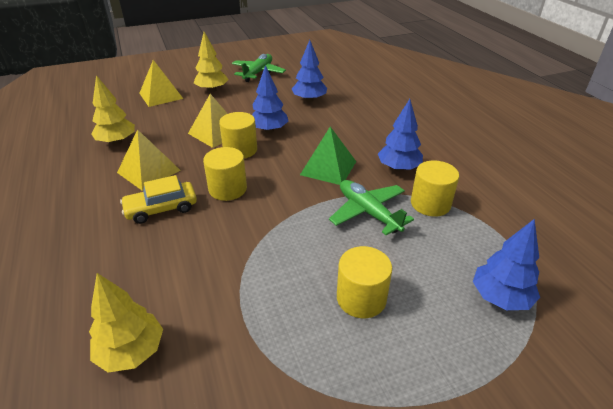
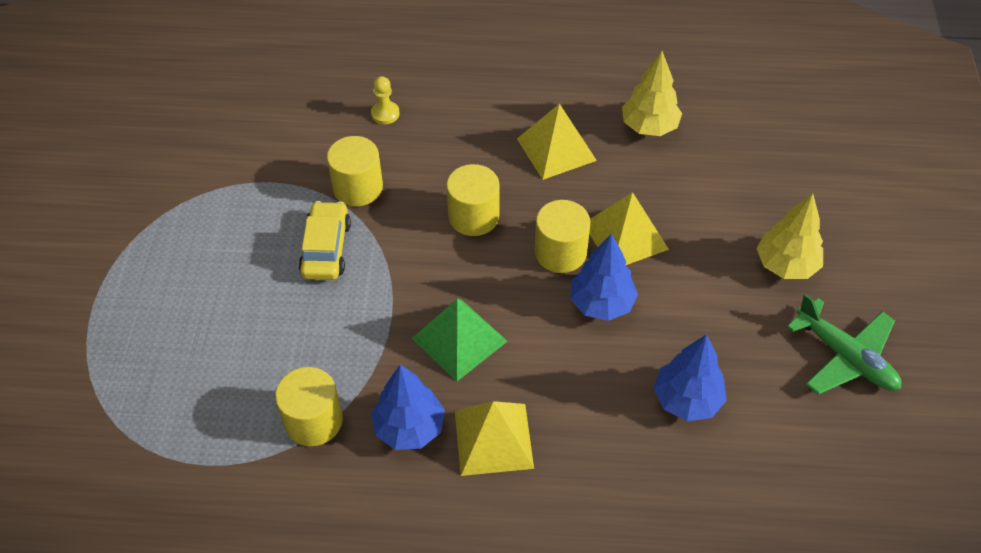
camera: 115 degrees right, 15 degrees up
yellow tree [89,273,163,373] -> none
yellow car [120,175,197,224] -> yellow car moved to [299,201,351,280]
yellow pyramid [140,60,183,107] -> yellow pyramid moved to [455,401,534,476]
green plane [329,180,414,235] -> none
yellow cylinder [337,246,392,318] -> yellow cylinder moved to [327,136,383,206]
blue tree [473,219,540,310] -> none
none -> yellow pawn [371,76,400,124]

